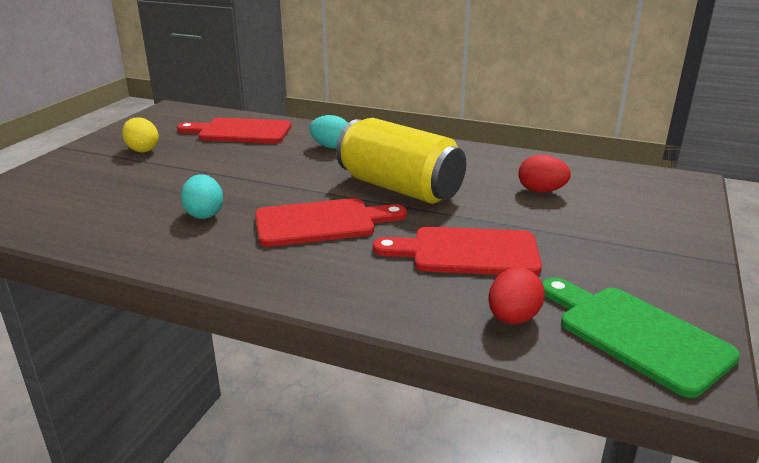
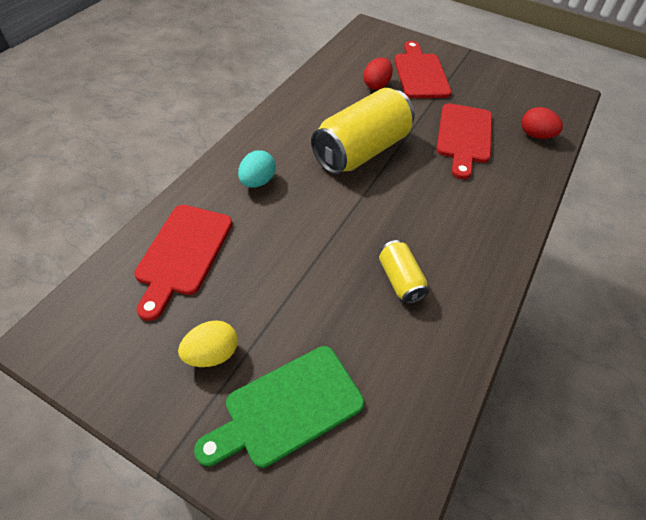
camera: 85 degrees left, 25 degrees up
turquoise egg [181,174,223,219] -> yellow can [379,240,429,304]
red cutting board [255,198,407,247] -> red cutting board moved to [394,41,452,98]
green cutting board [542,277,740,398] -> green cutting board moved to [194,346,364,468]

